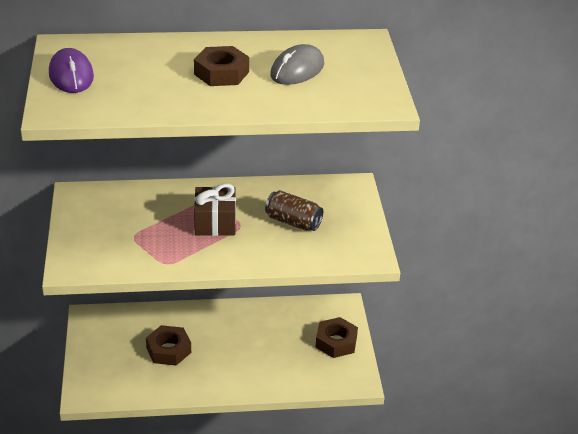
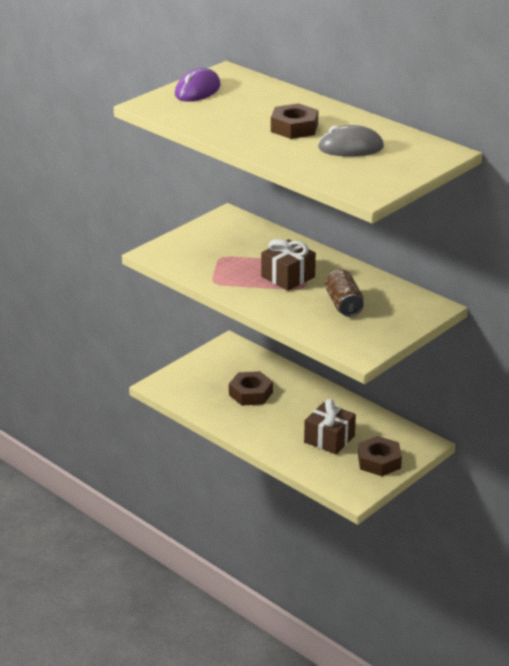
camera: 50 degrees right, 5 degrees down
none -> brown gift [304,399,356,455]

